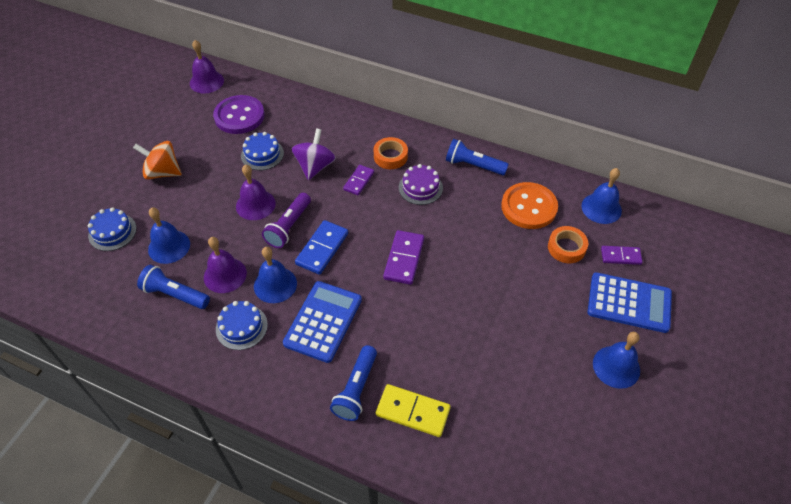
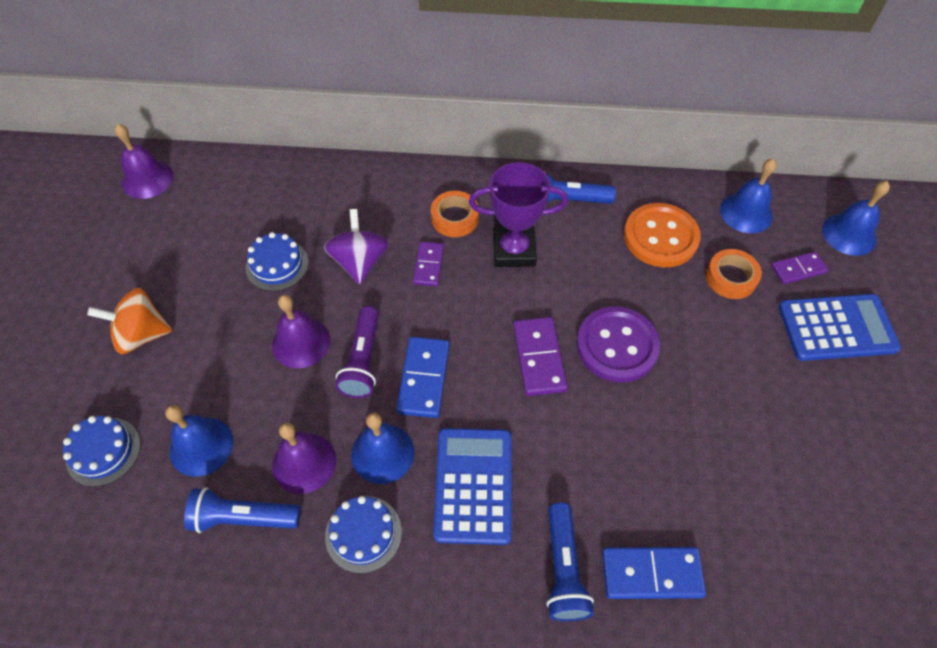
camera: 20 degrees left, 5 degrees up
purple button [213,95,265,134] -> purple button moved to [577,307,660,382]
yellow domino [376,384,451,437] -> blue domino [602,547,706,599]
purple cake [399,164,443,205] -> purple trophy [469,162,568,267]
blue bell [593,332,640,389] -> blue bell moved to [822,181,890,256]

